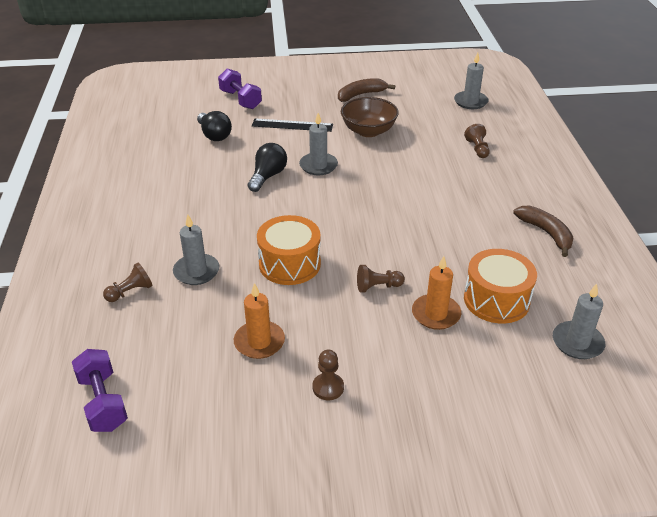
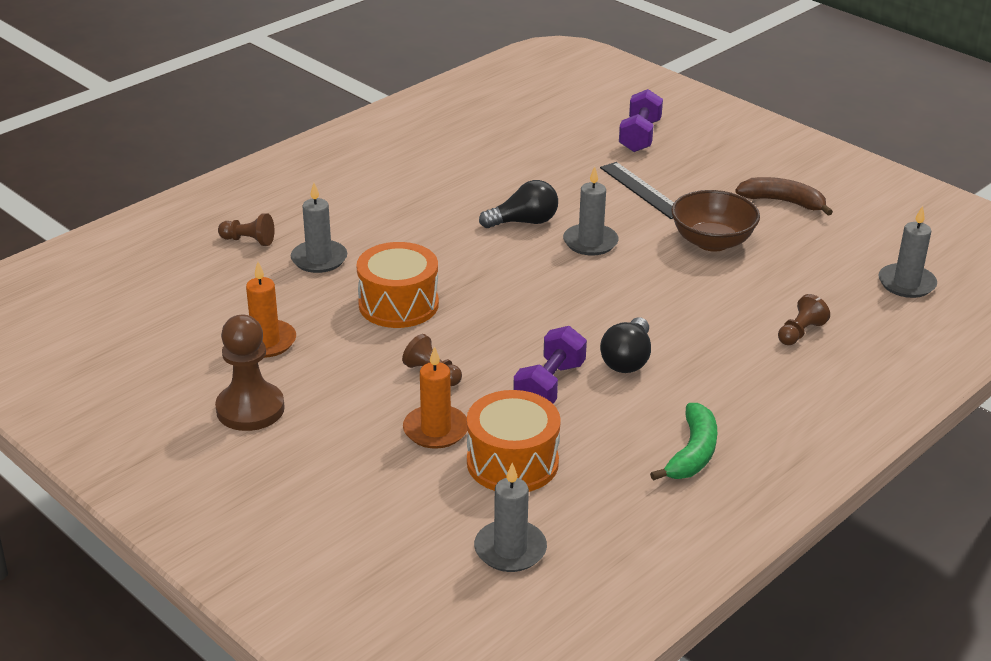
camera: 50 degrees right, 5 degrees down
purple dumbbell [72,349,128,432] -> purple dumbbell moved to [513,326,587,404]
black light bulb [197,111,232,141] -> black light bulb moved to [600,317,651,373]
brown pawn [313,350,344,400] -> brown pawn [215,315,285,431], size x1.79
brown banana [513,205,574,257] -> green banana [650,403,717,481]

